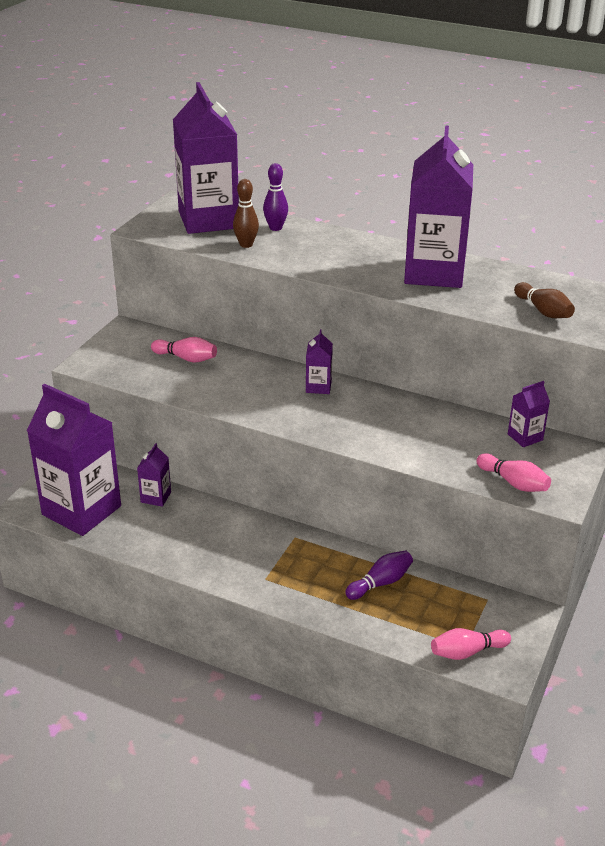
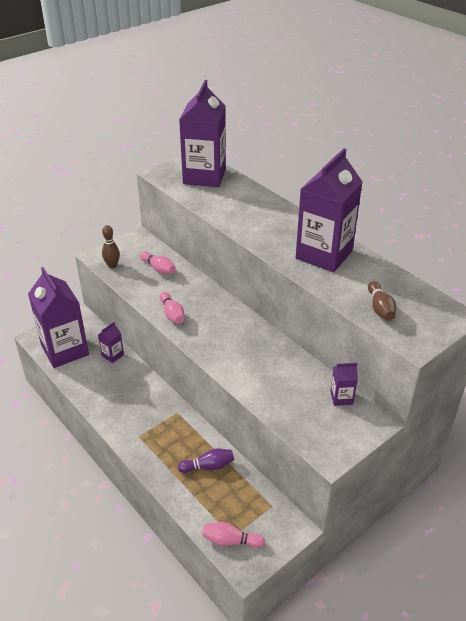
camera: 25 degrees right, 5 degrees up
brown bowling pin [233,179,259,248] -> brown bowling pin moved to [102,225,120,268]
purple bowling pin [263,163,288,231] -> none
purple carton [306,329,333,394] -> none
pink bowling pin [476,453,551,492] -> pink bowling pin moved to [160,292,184,324]

